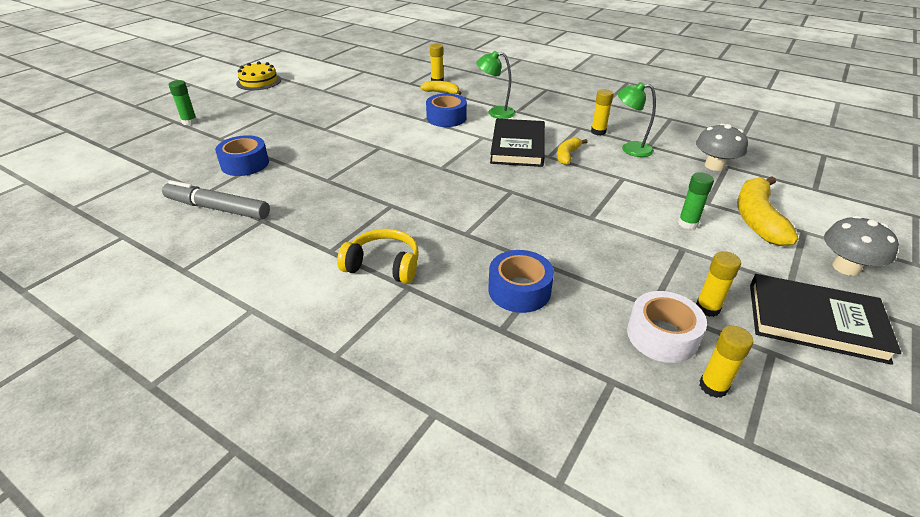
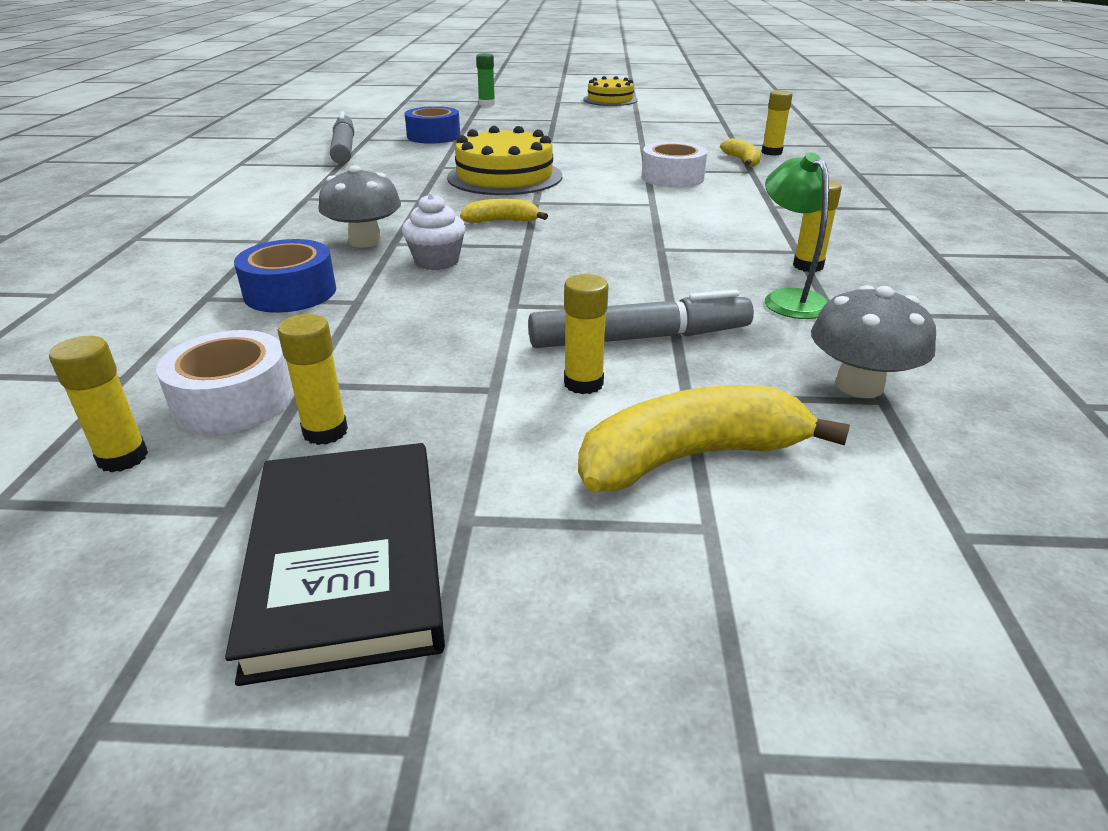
camera: 60 degrees right, 5 degrees down
yellow headphones [337,229,419,284] -> none
blue tape [426,94,467,127] -> white tape [641,142,707,188]
green lamp [476,51,516,119] -> none
black book [490,119,545,167] -> none
yellow banana [557,137,588,165] -> yellow banana moved to [460,199,548,223]
green glue stick [678,172,714,229] -> yellow glue stick [564,274,609,394]
grey mushroom [824,215,899,276] -> grey mushroom moved to [318,165,401,247]
none -> white cupcake [402,193,466,270]
none -> yellow cake [447,126,562,195]
none -> grey marker [528,290,754,348]

